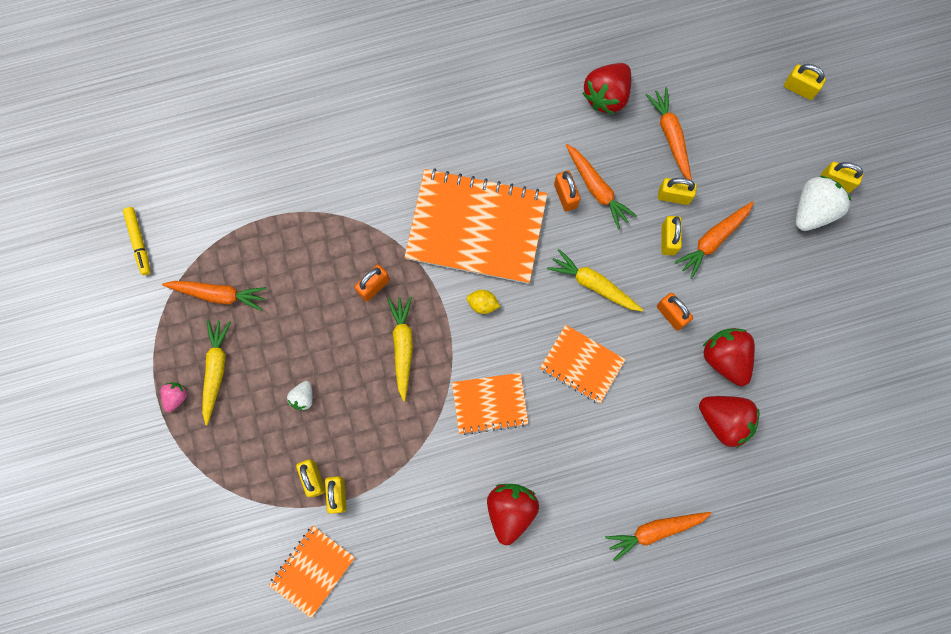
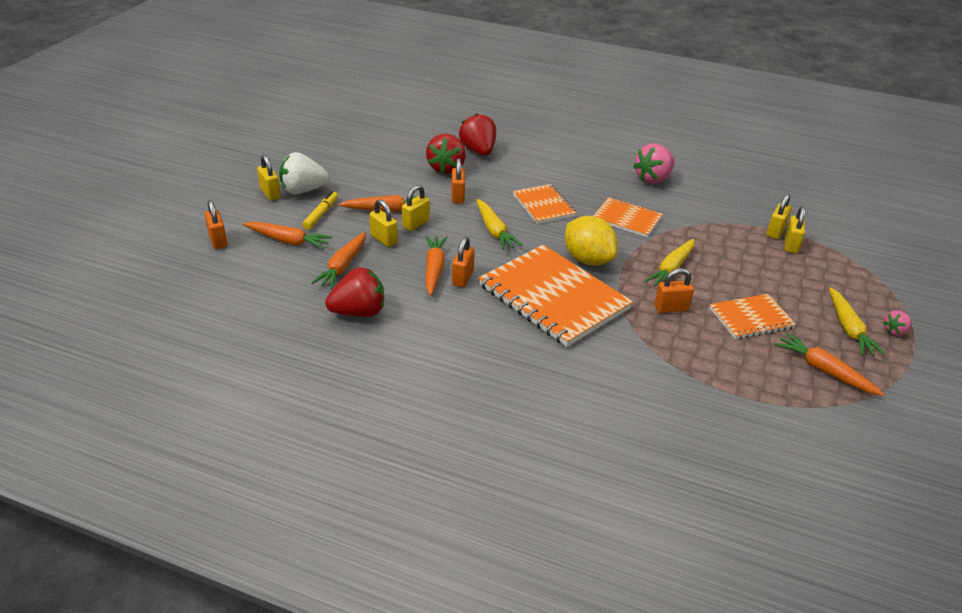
camera: 145 degrees left, 40 degrees down
yellow marker [123,207,151,275] -> yellow marker moved to [302,191,338,230]
yellow carrot [202,320,231,425] -> yellow carrot turned 45 degrees counterclockwise [829,287,886,356]
orange notebook [269,526,355,618] -> orange notebook moved to [710,294,796,339]
white strawberry [287,381,313,411] -> none
yellow lemon [467,290,500,314] -> yellow lemon [565,216,618,266], size x2.16
red strawberry [487,484,539,545] -> pink strawberry [633,143,675,184]
orange carrot [605,512,712,561] -> orange carrot moved to [242,222,332,249]
yellow padlock [784,64,826,100] -> orange padlock [205,200,227,249]

